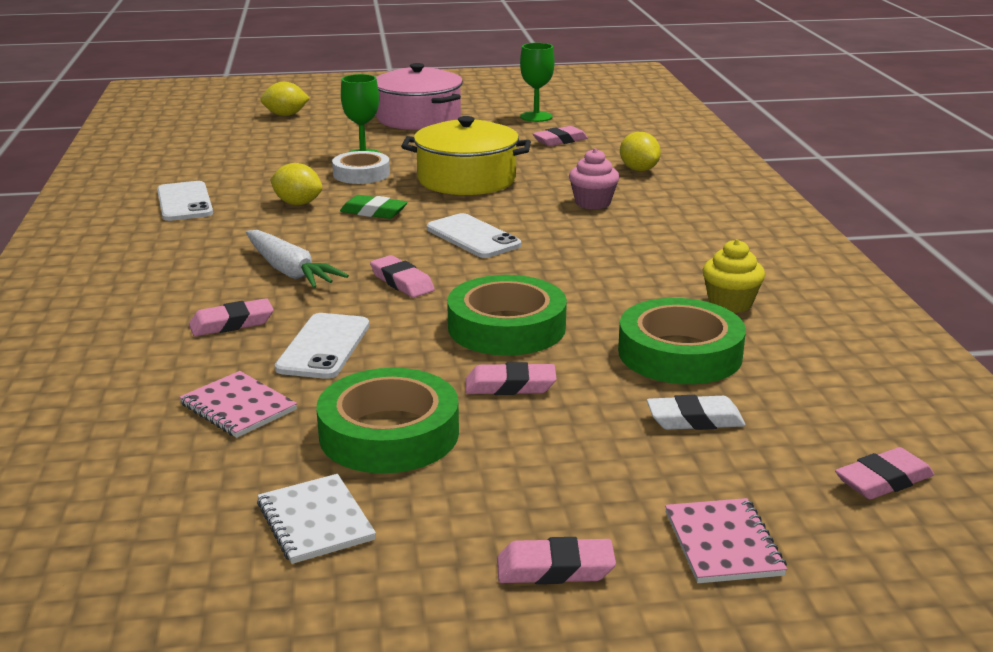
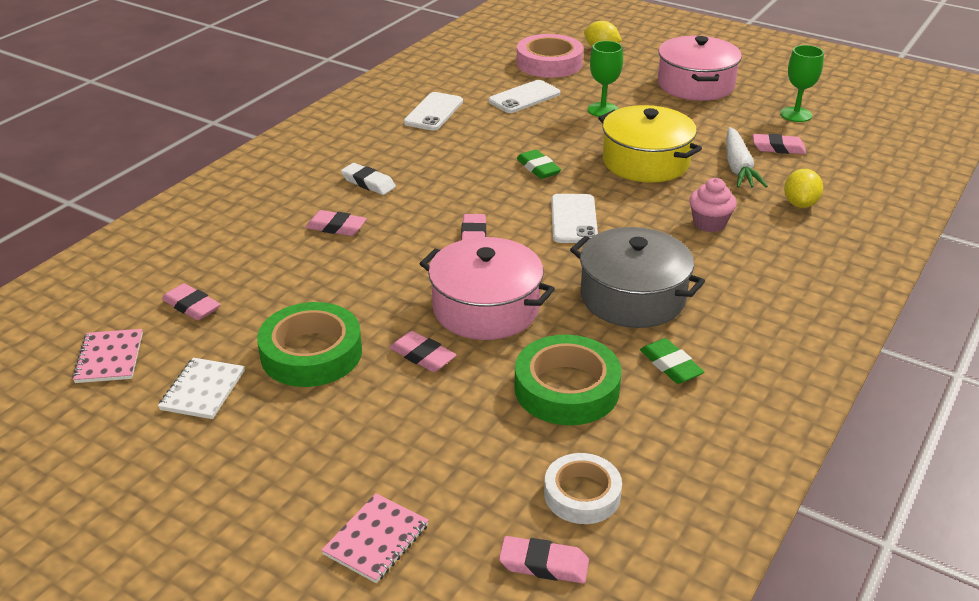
camera: 40 degrees right, 10 degrees up
pink notebook [179,371,297,438] -> pink notebook moved to [72,329,143,383]
white carrot [246,230,349,288] -> white carrot moved to [726,127,768,188]
yellow lemon [270,163,322,205] -> none
white phone [275,313,369,379] -> white phone moved to [488,80,560,113]
white tape [332,151,390,184] -> white tape moved to [544,453,622,524]
green tape [447,275,567,356] -> pink pot [420,237,555,340]
pink eraser [497,537,616,584] -> pink eraser moved to [162,283,220,320]
white eraser [647,395,746,430] -> white eraser moved to [341,163,396,195]
yellow cupcake [702,239,765,313] -> green eraser [640,338,704,384]
none -> pink tape [516,34,583,78]
none -> grey pot [570,227,705,328]

